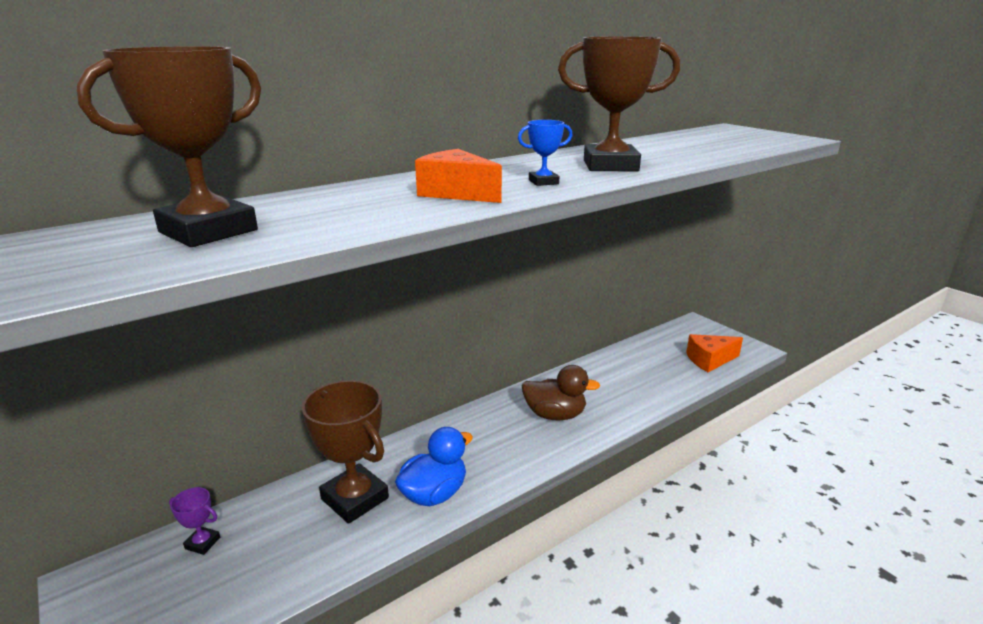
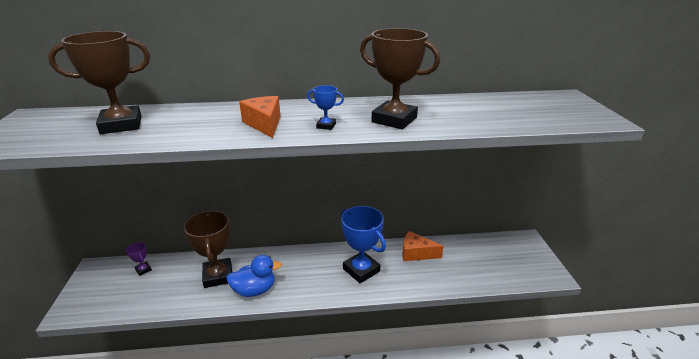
camera: 30 degrees right, 5 degrees up
brown duck [522,365,600,420] -> blue trophy [341,206,386,283]
orange cheese [686,334,743,372] -> orange cheese moved to [403,231,444,261]

